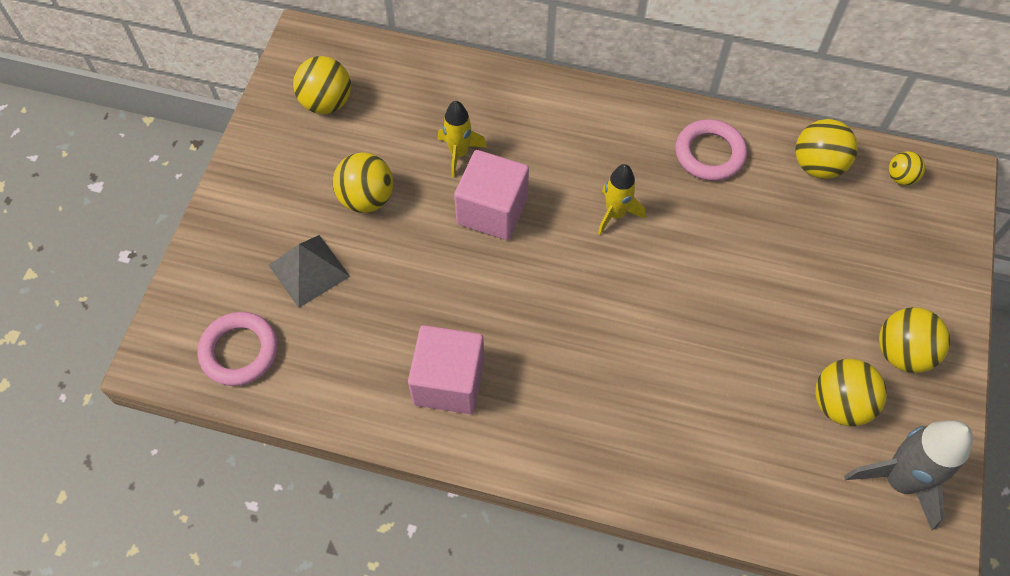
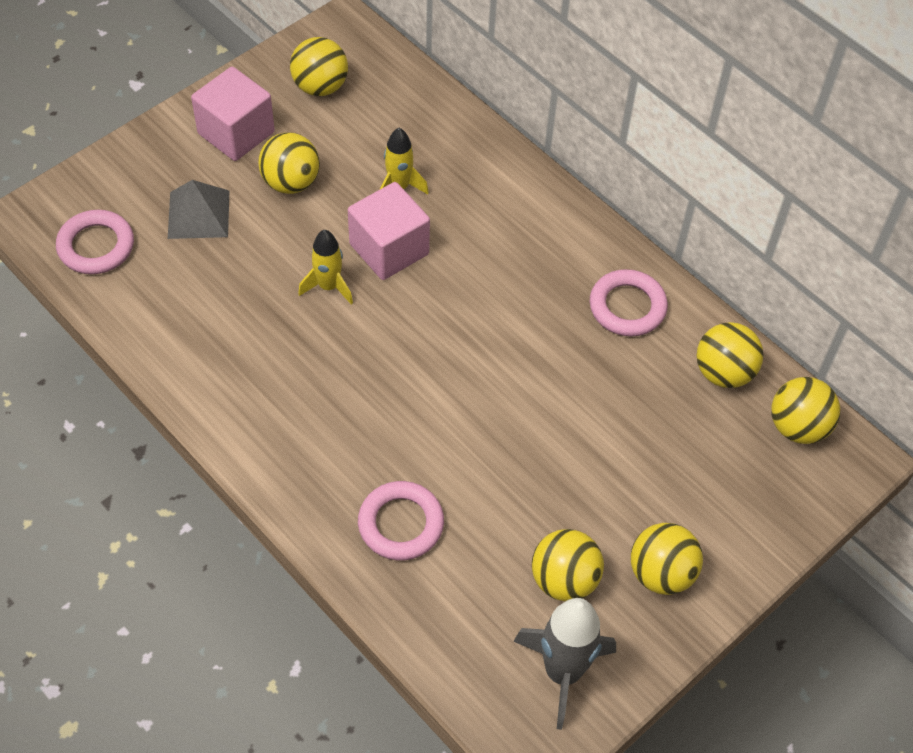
camera: 30 degrees right, 5 degrees down
pink cube [408,325,484,414] -> pink cube moved to [191,67,275,161]
yellow rocket [598,164,645,235] -> yellow rocket moved to [298,230,353,304]
yellow ball [889,151,925,185] -> yellow ball [771,377,840,444], size x1.73
none -> pink ring [358,481,444,560]

